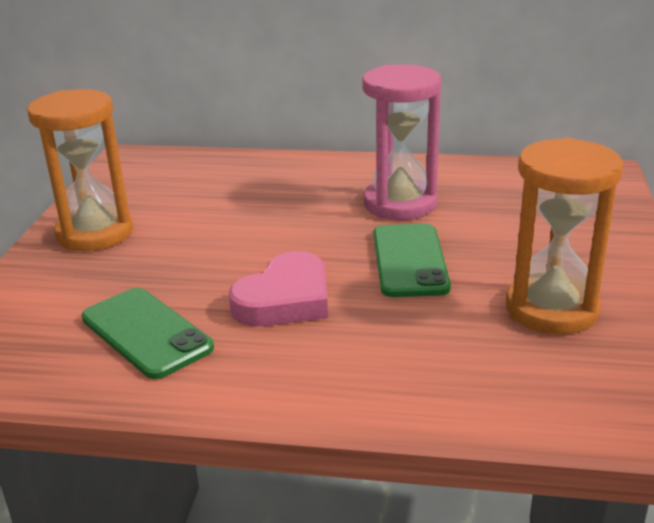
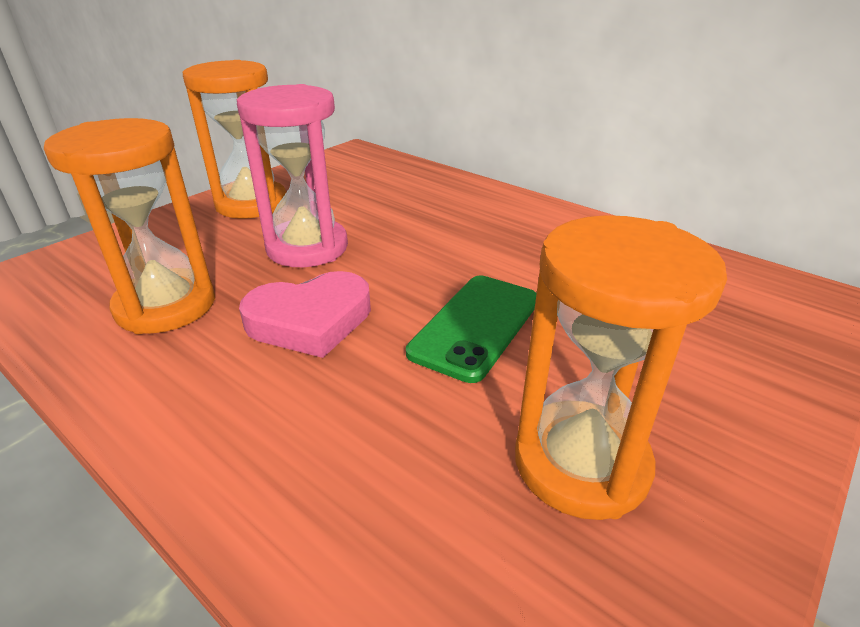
camera: 30 degrees right, 5 degrees up
green phone [81,288,214,379] -> orange hourglass [44,118,215,334]
pink hourglass [363,64,442,220] -> pink hourglass moved to [237,84,348,267]

